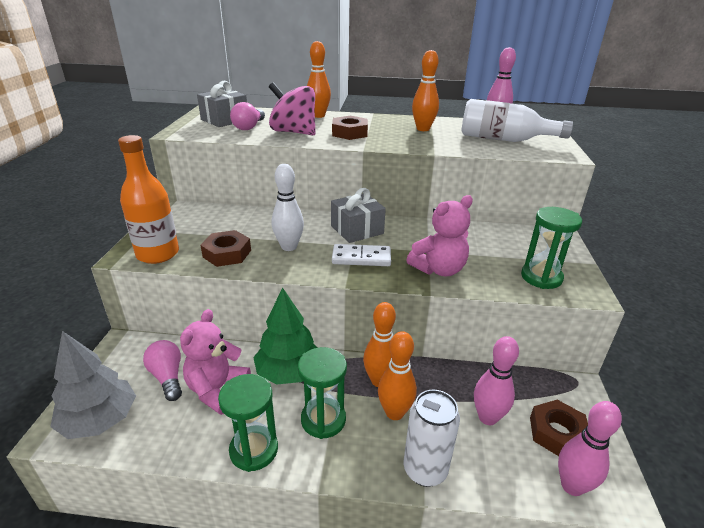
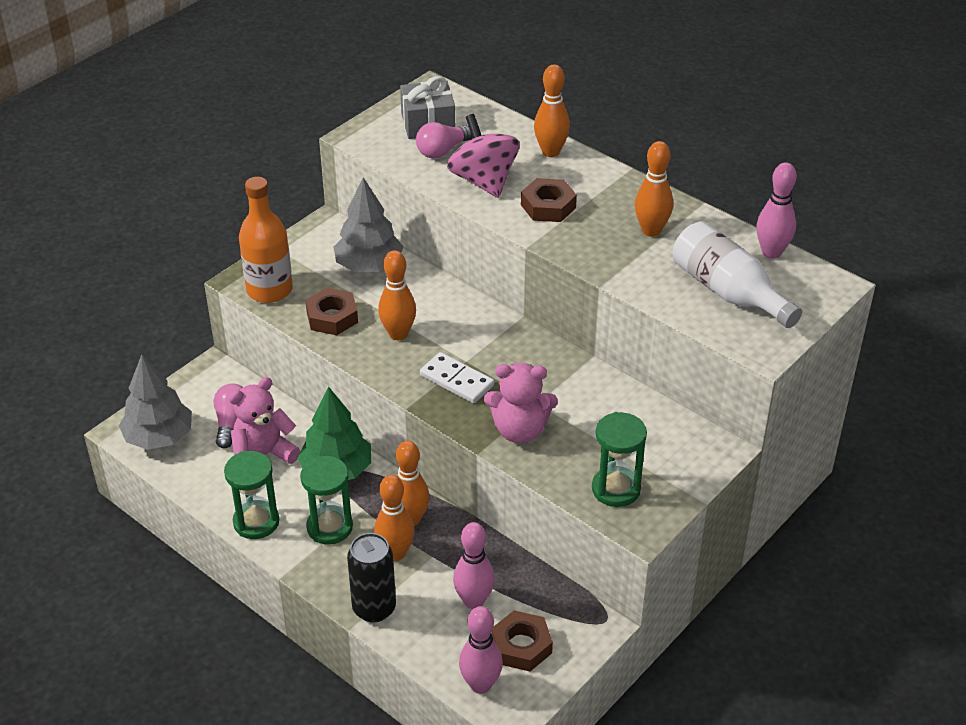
camera: 35 degrees right, 10 degrees up
white bowling pin [272,164,304,251] -> orange bowling pin [378,250,416,340]
grey gift [331,188,386,243] -> none
white can [404,389,460,487] -> black can [347,533,396,622]
none -> grey tree [334,177,404,272]

